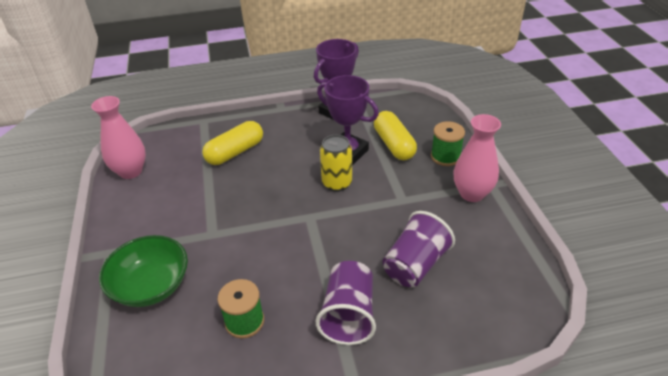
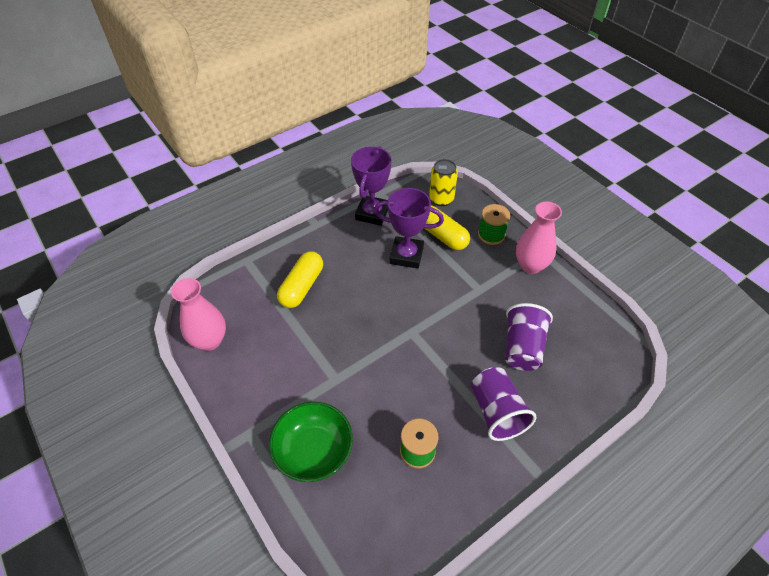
camera: 25 degrees left, 10 degrees up
yellow can [320,135,352,192] -> yellow can moved to [429,159,458,206]

